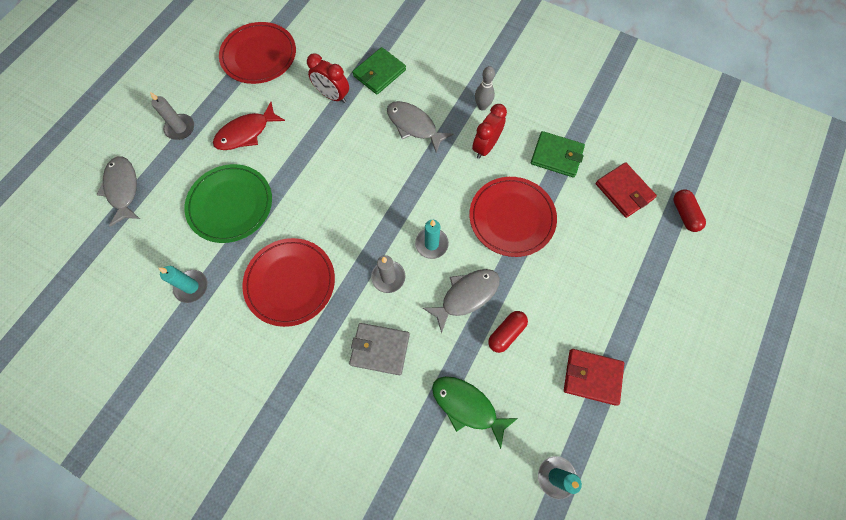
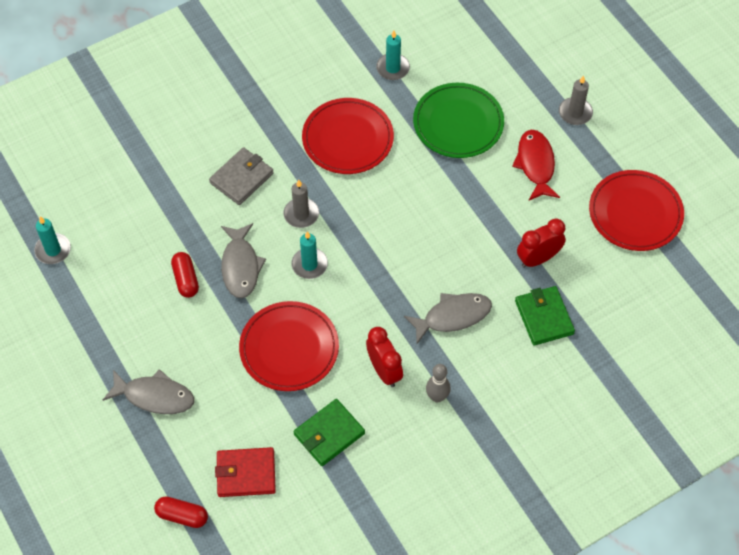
camera: 120 degrees right, 10 degrees down
grey fish [97,157,140,227] -> grey fish moved to [103,369,194,414]
green fish [432,376,518,449] -> none
red wallet [564,349,624,406] -> none

